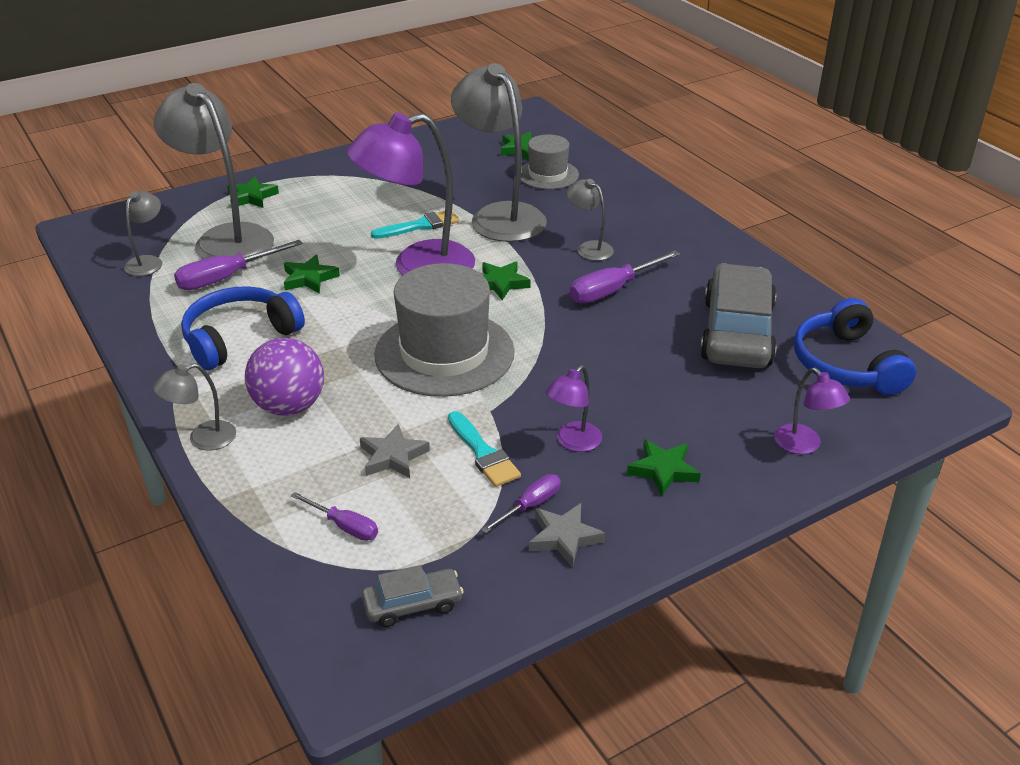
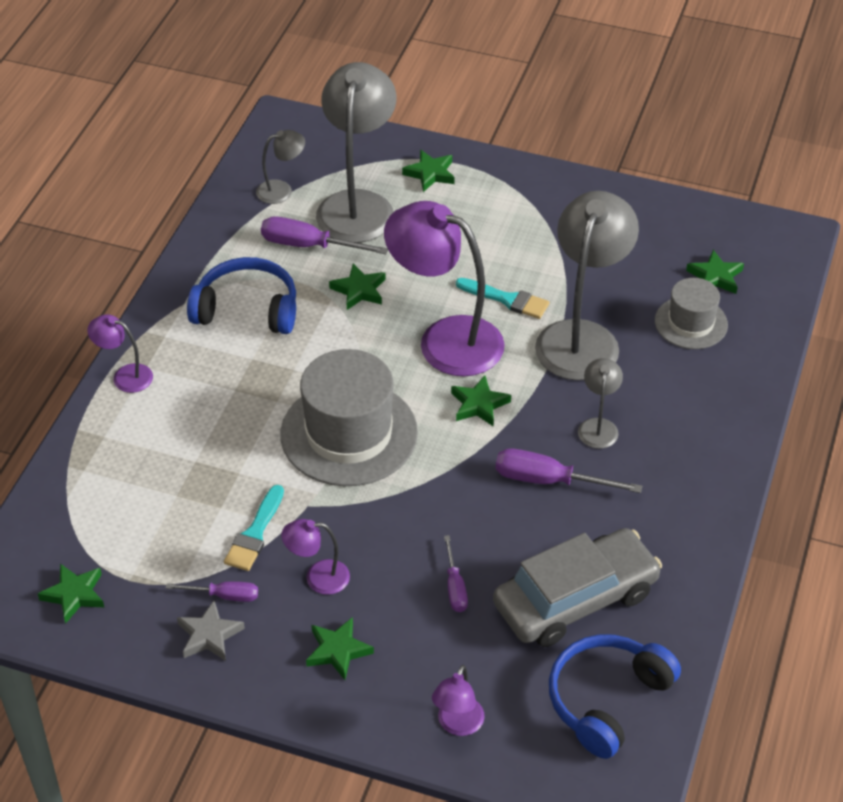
camera: 50 degrees right, 10 degrees up
grey lamp [153,363,236,451] -> purple lamp [87,314,153,393]
purple ball [245,338,324,416] -> none
purple screwdriver [291,492,378,541] -> purple screwdriver moved to [444,535,468,612]
grey star [360,424,430,478] -> none
grey car [362,565,464,627] -> green star [38,564,104,624]

